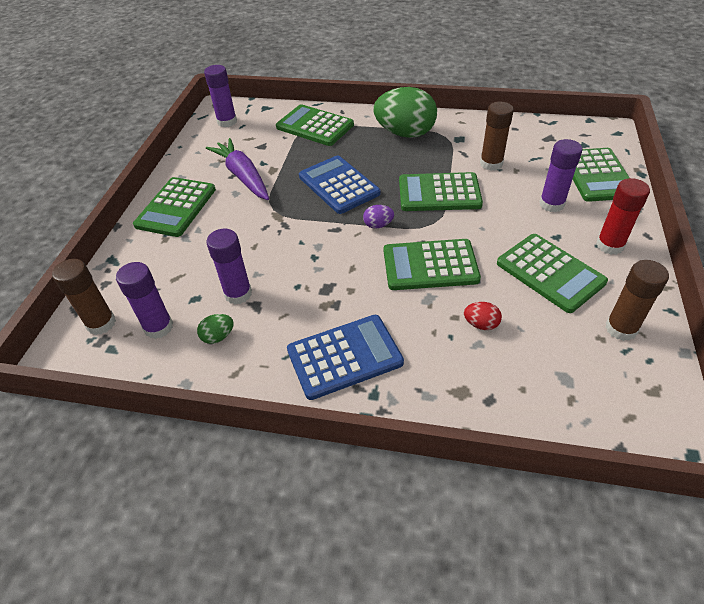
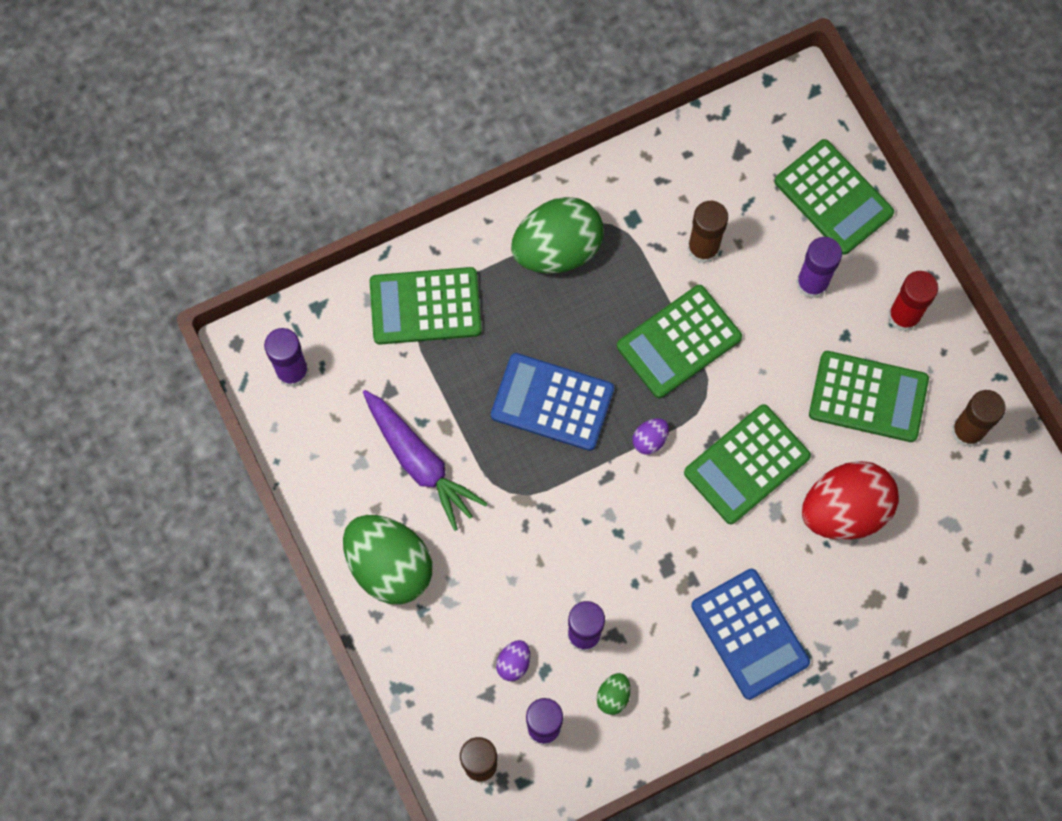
camera: 40 degrees left, 25 degrees up
green calculator [133,177,216,237] -> green egg [343,515,432,604]
purple carrot [206,138,269,200] -> purple carrot turned 150 degrees counterclockwise [363,390,488,531]
blue calculator [287,315,404,400] -> blue calculator turned 120 degrees clockwise [691,569,810,700]
red egg [464,302,502,330] -> red egg [802,461,899,540], size x2.39
none -> purple egg [496,640,530,681]

